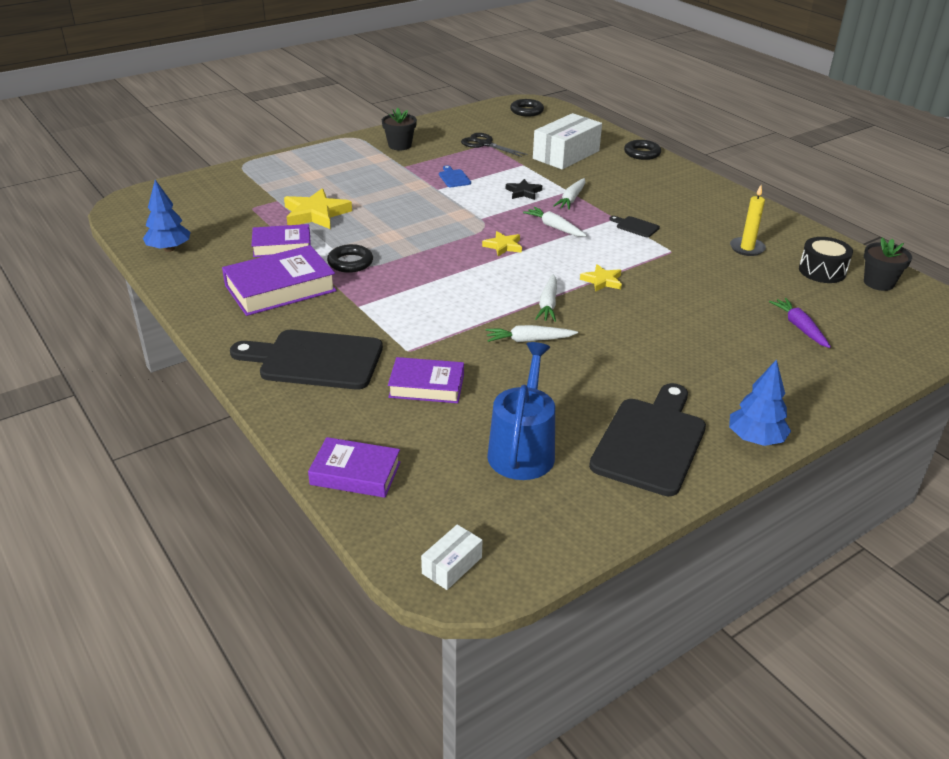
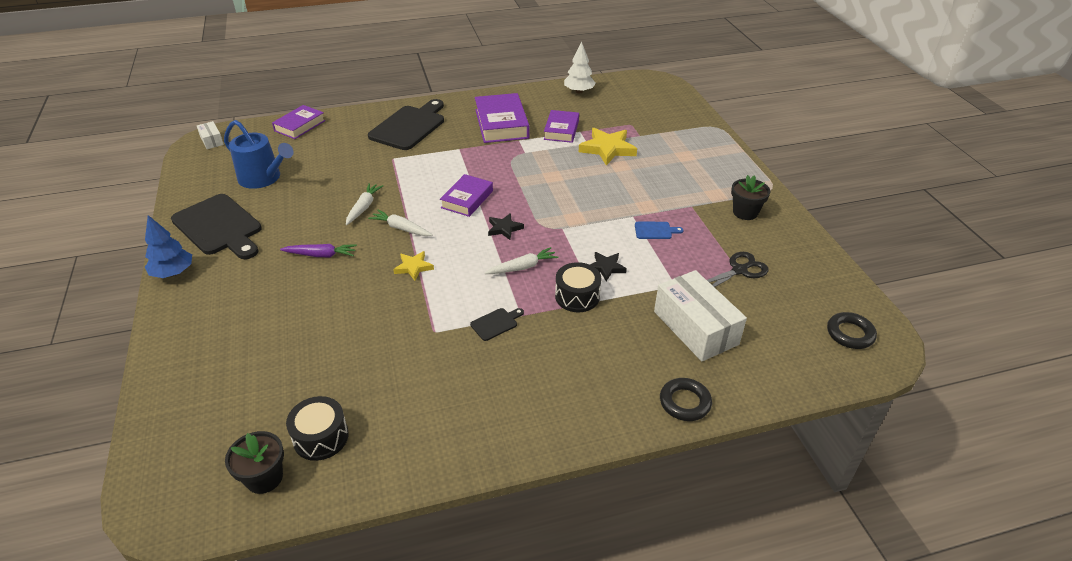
camera: 110 degrees right, 5 degrees up
blue tree [143,180,190,252] -> white tree [564,41,596,94]
black ring [327,244,373,273] -> none
purple book [388,357,464,403] -> purple book moved to [440,174,493,217]
yellow star [482,231,522,256] -> black star [488,213,524,240]
white carrot [553,178,585,210] -> black drum [555,262,601,312]
yellow candle [730,185,766,256] -> none
purple carrot [769,298,831,348] -> purple carrot moved to [280,244,357,257]

